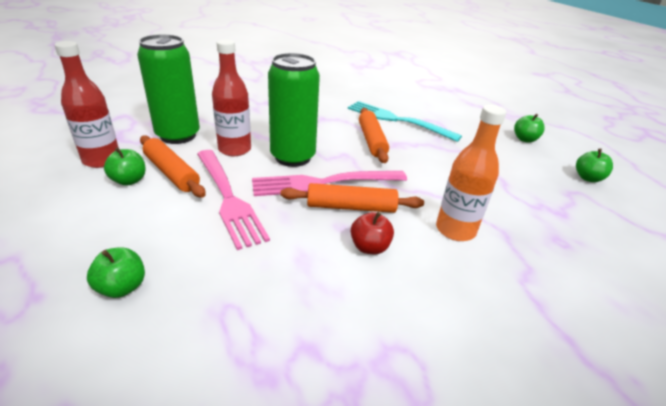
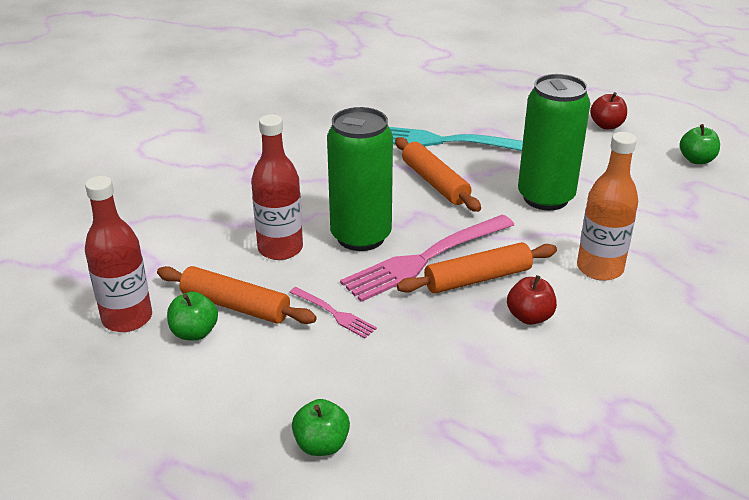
camera: 20 degrees left, 0 degrees up
green can [137,34,200,144] -> green can moved to [518,74,591,210]
pink fork [197,150,270,250] -> pink fork [289,287,377,338], size x0.48
green apple [514,114,545,143] -> red apple [590,92,627,129]

